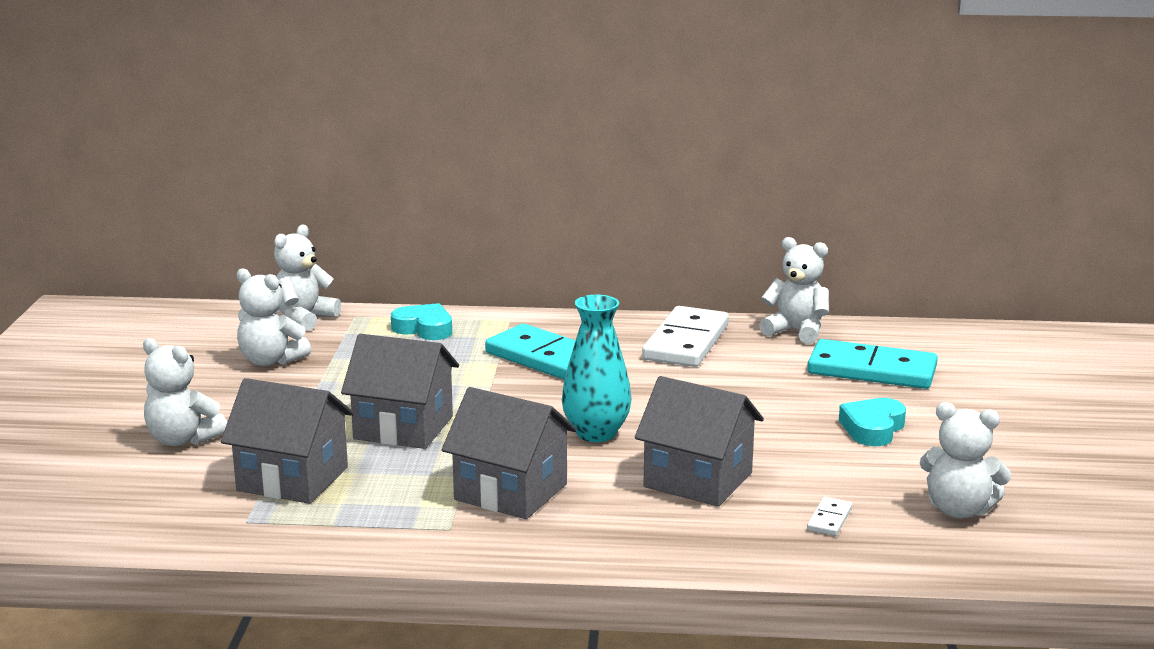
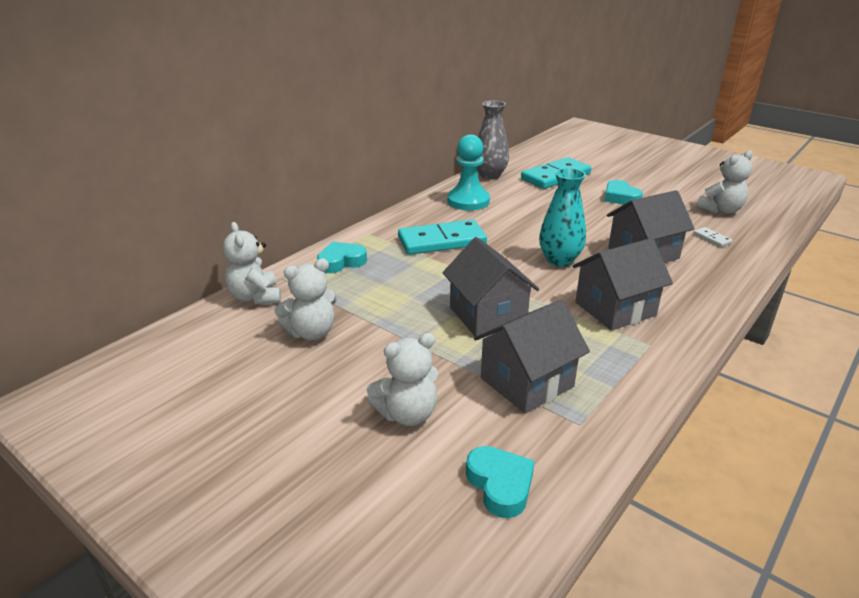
camera: 55 degrees left, 10 degrees up
grey house [341,334,459,449] -> grey house turned 75 degrees counterclockwise [442,237,539,337]
white domino [642,306,729,367] -> turquoise pawn [447,134,490,210]
white teddy bear [759,237,829,344] -> grey vase [477,101,509,179]
none -> turquoise heart [466,446,534,518]

